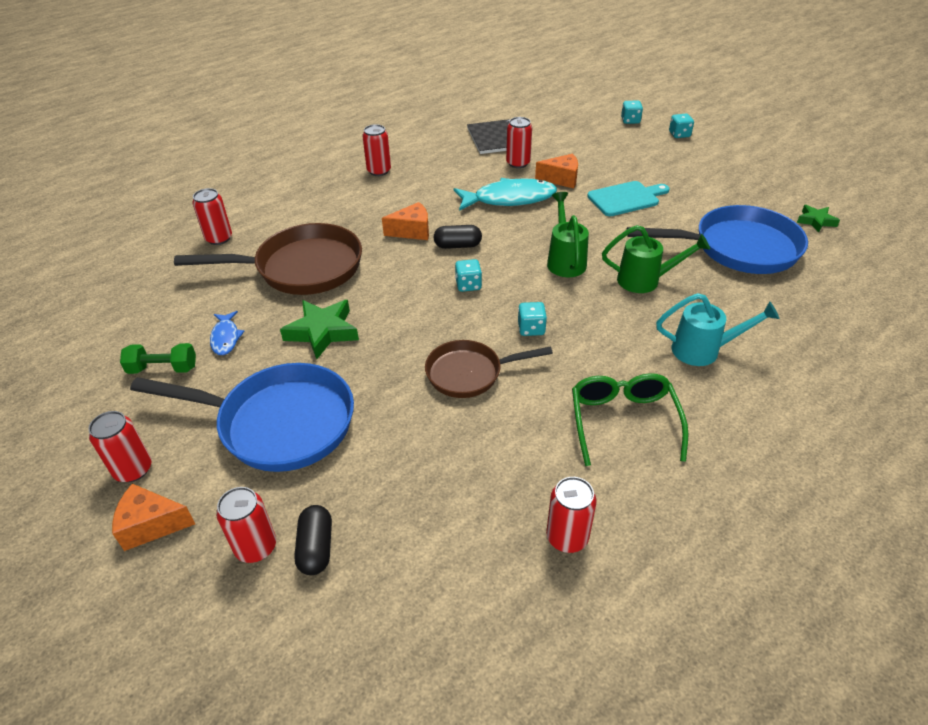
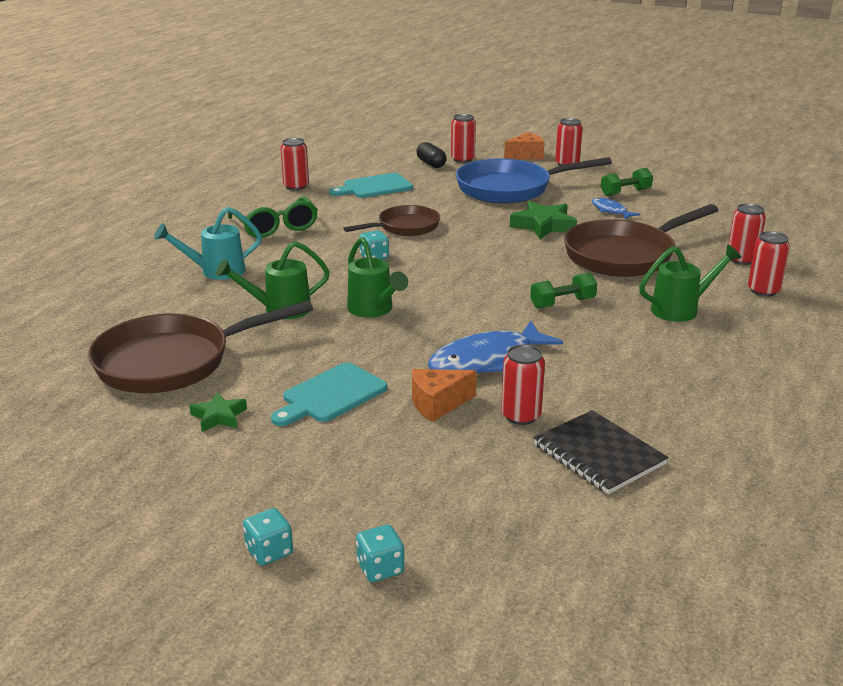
camera: 155 degrees right, 15 degrees down
red can [362,124,391,176] -> red can moved to [748,231,790,297]
orange cheese [382,202,429,240] -> green dumbbell [530,272,597,309]
black capsule [434,225,482,249] -> none
turquoise fish [454,178,557,211] -> blue fish [428,321,563,373]
turquoise dice [455,259,482,292] -> none
blue pan [626,205,808,274] -> brown pan [88,301,313,393]
green star [797,205,840,232] -> green star moved to [189,392,247,432]
none -> turquoise cutting board [329,173,413,198]
none -> green watering can [639,245,741,322]

